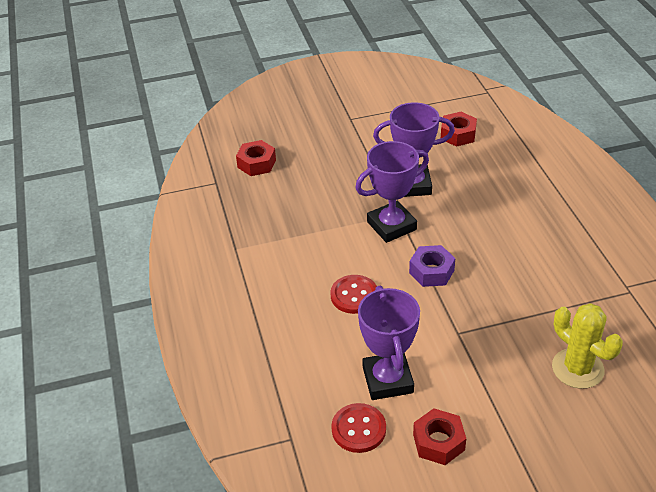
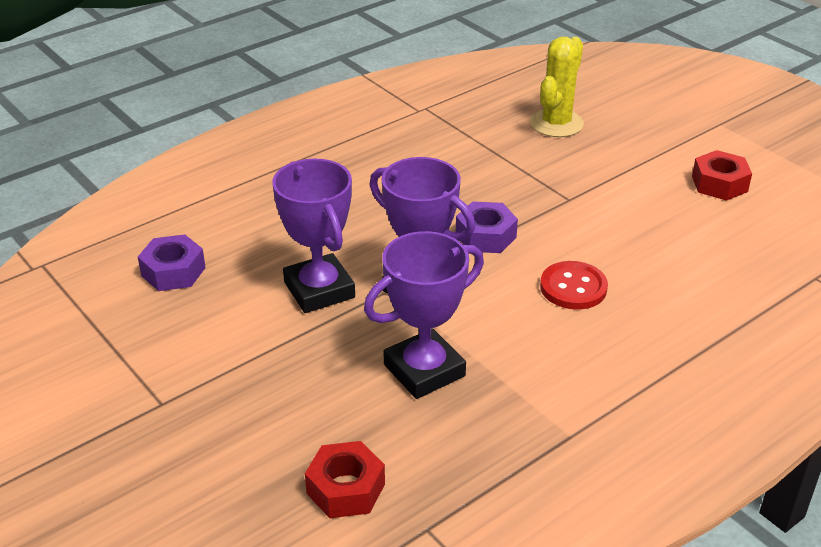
camera: 115 degrees left, 5 degrees down
red button [331,403,386,453] -> none
purple trophy [358,286,420,400] -> purple trophy moved to [364,231,484,399]
red nut [441,112,477,147] -> purple nut [138,234,206,291]

